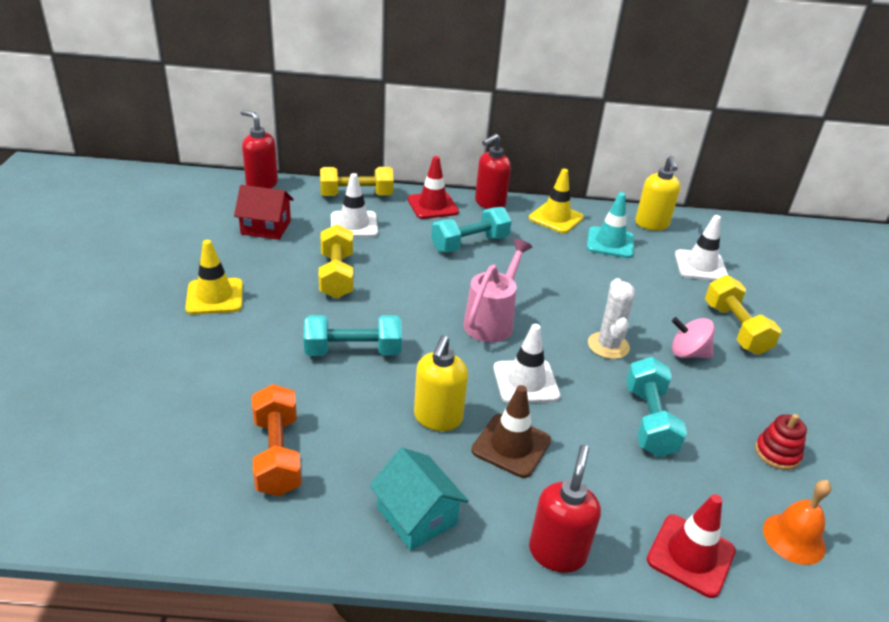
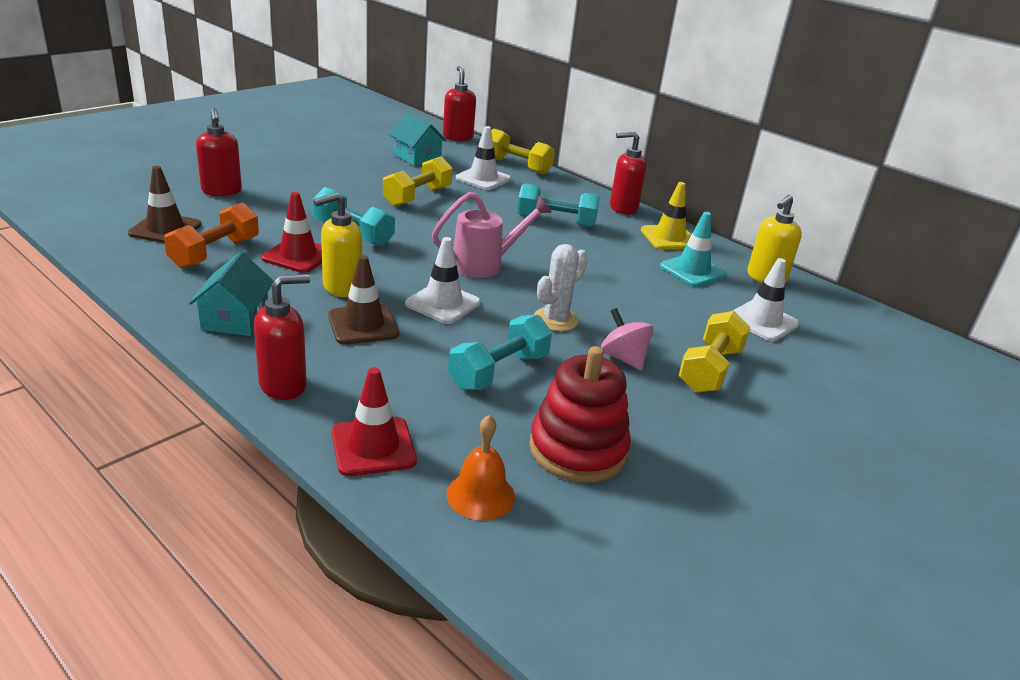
camera: 40 degrees right, 5 degrees down
yellow traffic cone [185,240,243,315] -> none
red house [234,185,294,240] -> turquoise house [389,113,447,166]
red traffic cone [408,156,459,219] -> red traffic cone moved to [261,192,322,273]
red stacking toy [755,414,807,470] -> red stacking toy [529,346,631,483], size x1.92
none -> brown traffic cone [128,166,201,243]
none -> red soap dispenser [196,108,242,196]

